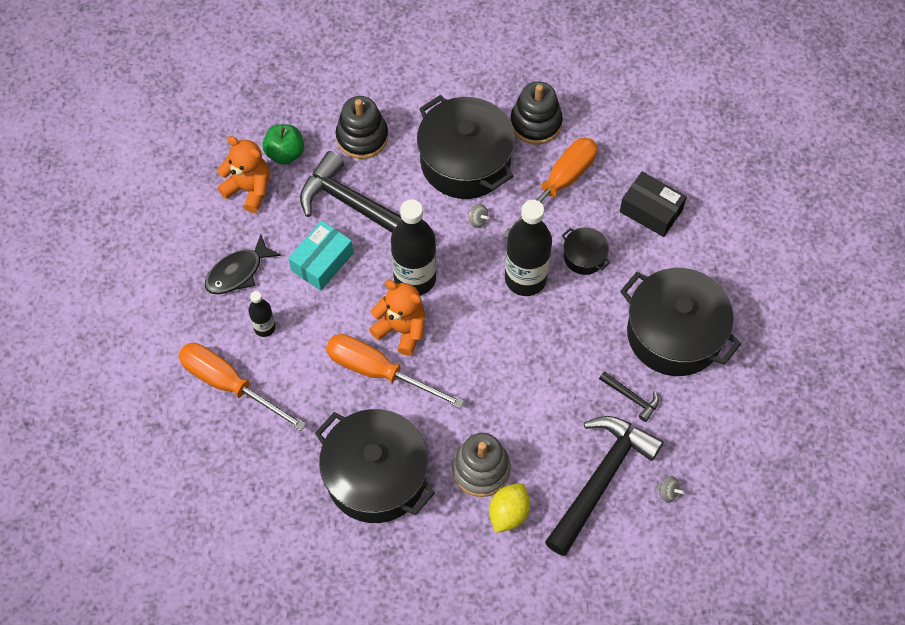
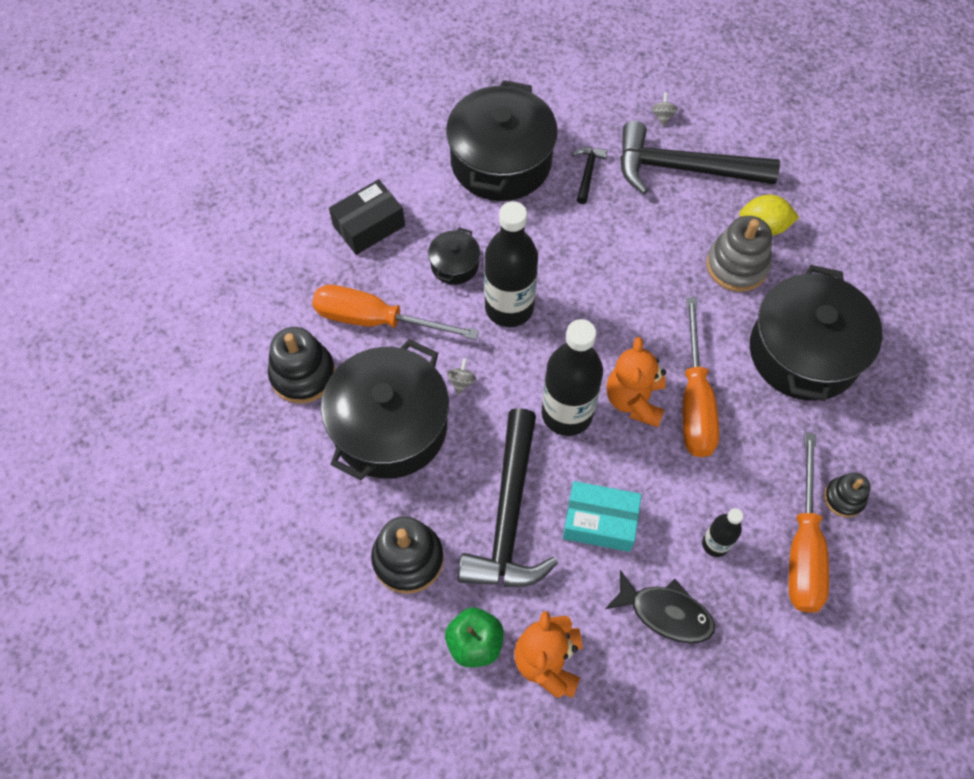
camera: 115 degrees left, 0 degrees up
black box [620,172,687,237] -> black box turned 45 degrees clockwise [329,179,405,255]
none -> black stacking toy [824,472,871,517]

